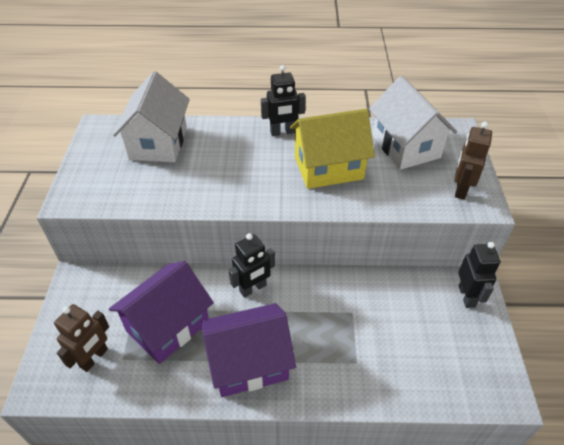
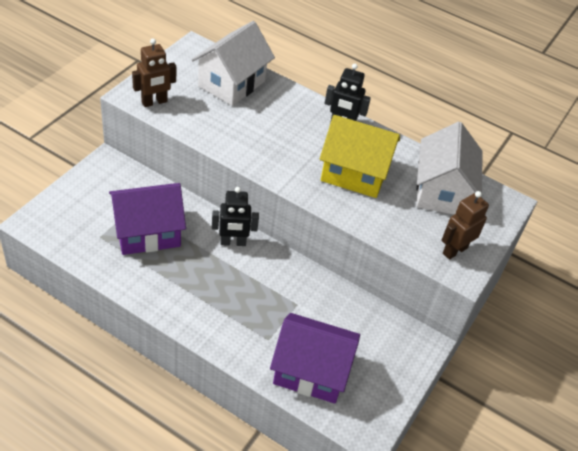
camera: 25 degrees right, 0 degrees up
brown robot [54,304,109,372] -> brown robot moved to [132,39,176,107]
purple house [201,303,296,397] -> purple house moved to [270,313,360,404]
black robot [458,242,500,308] -> none

